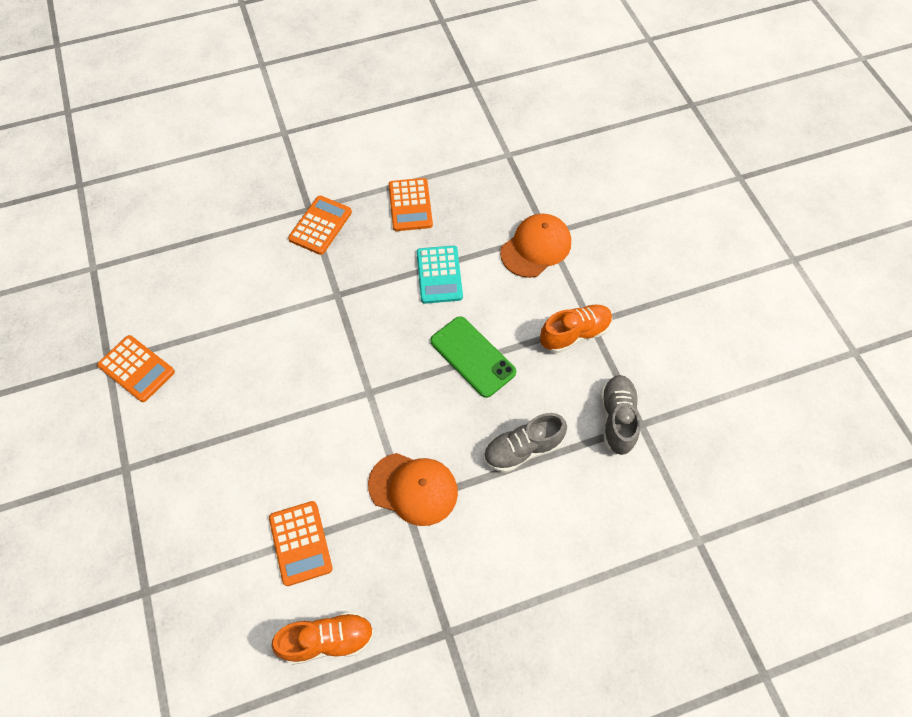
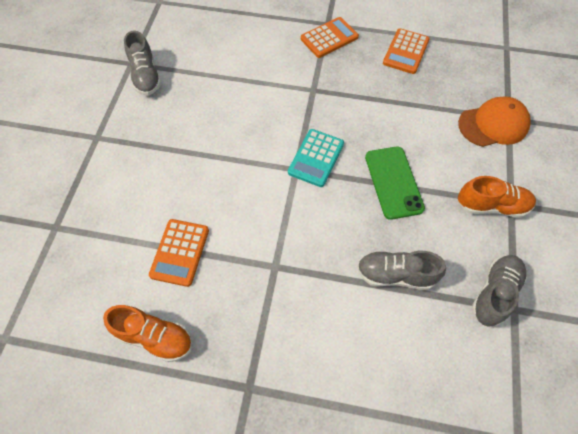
camera: 30 degrees right, 0 degrees up
orange calculator [97,335,175,402] -> grey shoe [124,31,162,95]
orange cap [368,453,458,526] -> none
turquoise calculator [417,246,463,304] -> turquoise calculator moved to [288,129,344,187]

